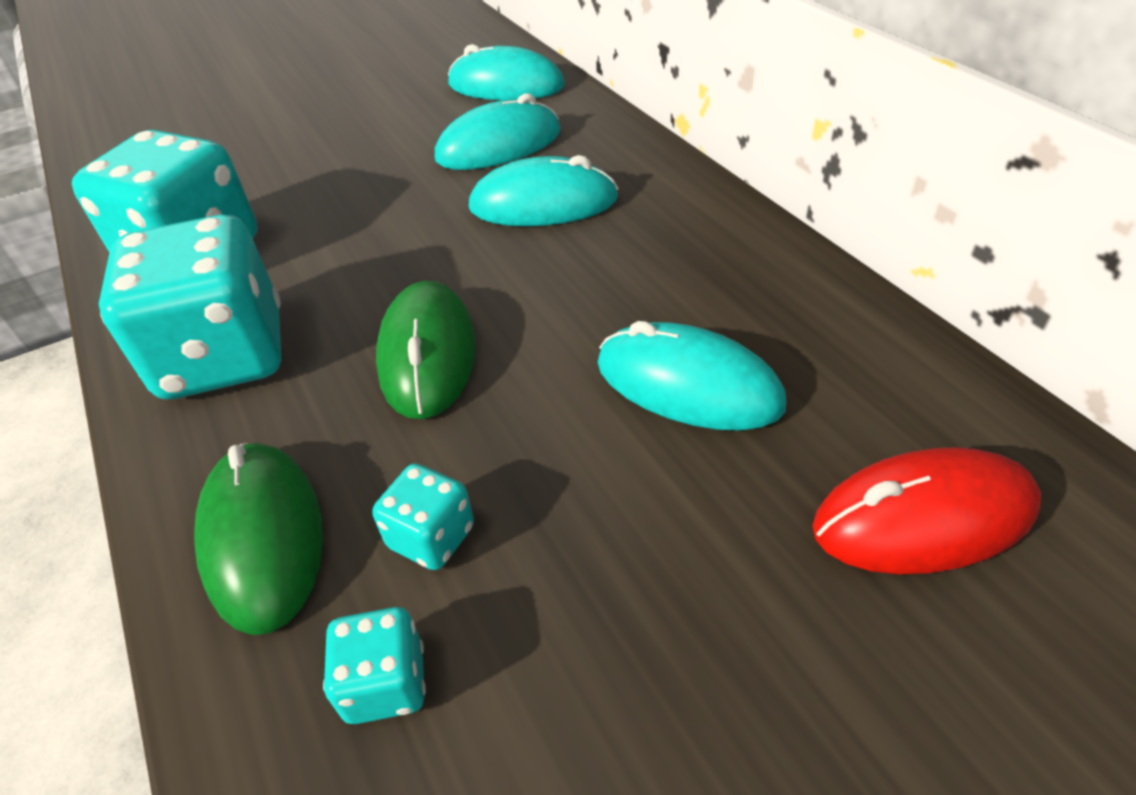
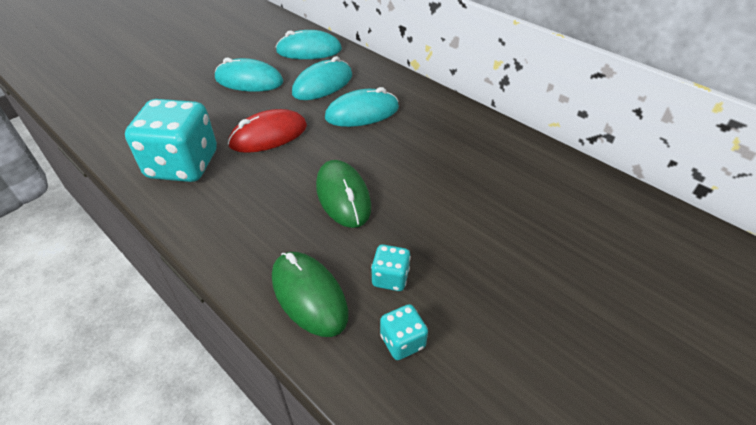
camera: 20 degrees left, 0 degrees up
turquoise dice [99,215,281,399] -> none
turquoise mouse [598,321,786,431] -> turquoise mouse moved to [215,57,283,92]
red mouse [812,447,1041,574] -> red mouse moved to [228,109,307,153]

